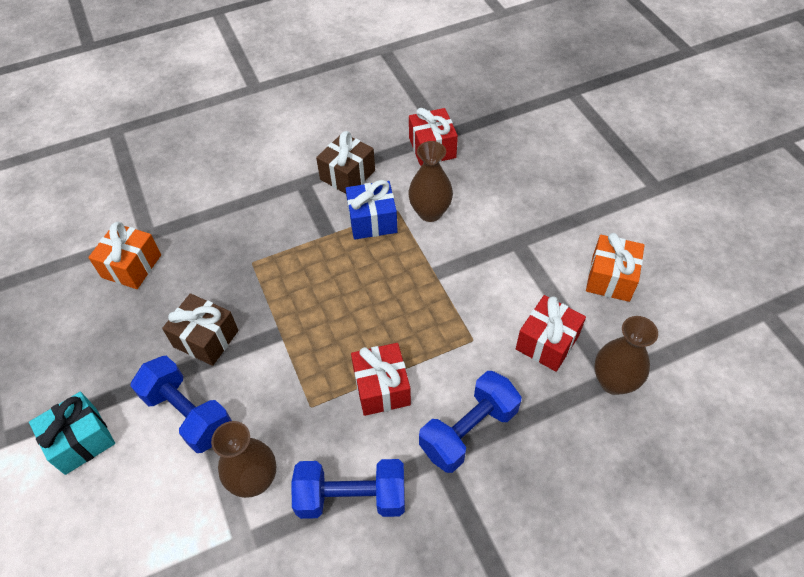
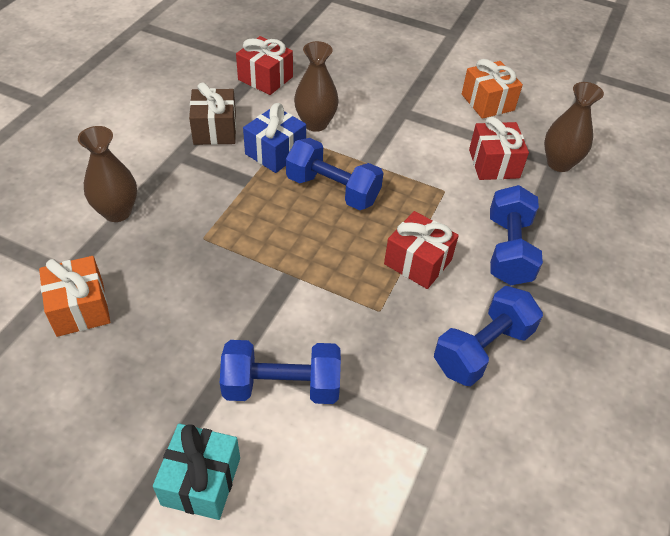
camera: 45 degrees left, 5 degrees down
brown gift [162,293,238,366] -> none
brown vase [211,421,276,498] -> brown vase moved to [78,126,137,222]
none -> blue dumbbell [286,138,383,210]

